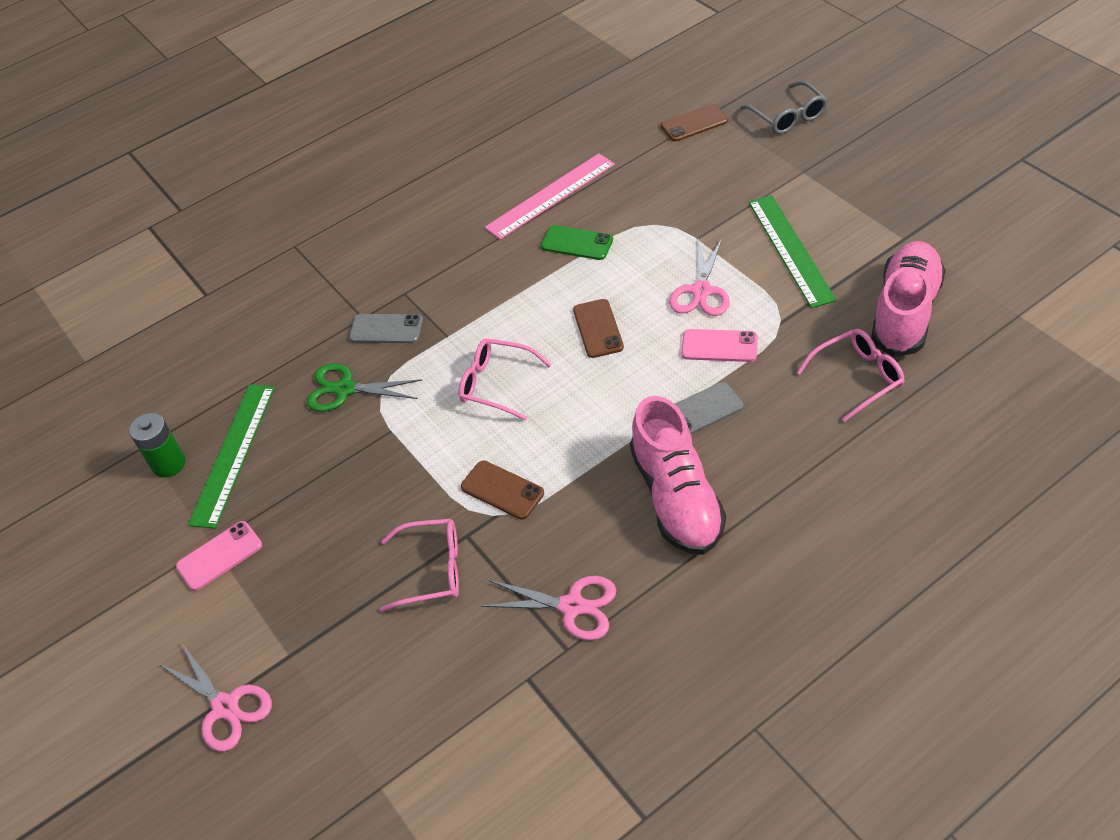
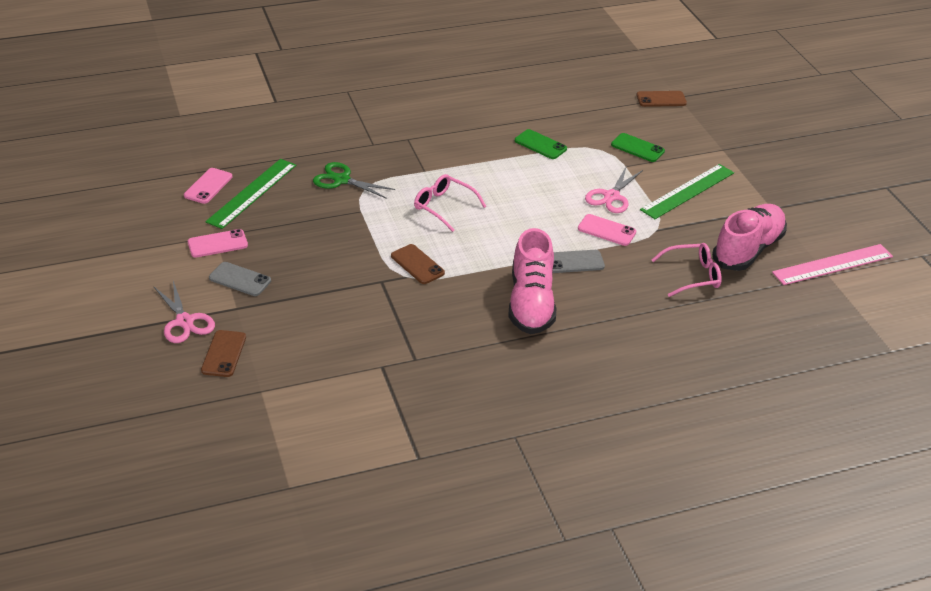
camera: 10 degrees right, 10 degrees down
green battery [129,413,186,478] -> pink phone [184,168,233,204]
grey phone [349,314,423,343] -> grey phone moved to [209,262,271,296]
pink glasses [380,519,459,612] -> none
pink scissors [481,576,616,640] -> none
pink ruler [485,153,615,240] -> pink ruler moved to [772,244,893,285]
brown phone [573,299,624,358] -> brown phone moved to [201,330,246,377]
grey glasses [740,81,828,134] -> none
green ruler [749,195,837,308] -> green ruler turned 45 degrees clockwise [640,164,734,219]
none -> green phone [611,133,665,162]

